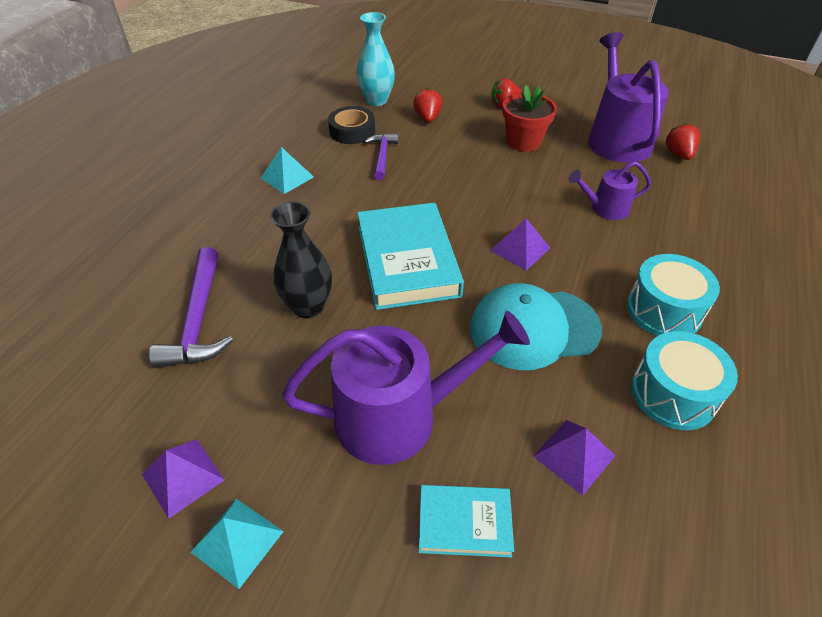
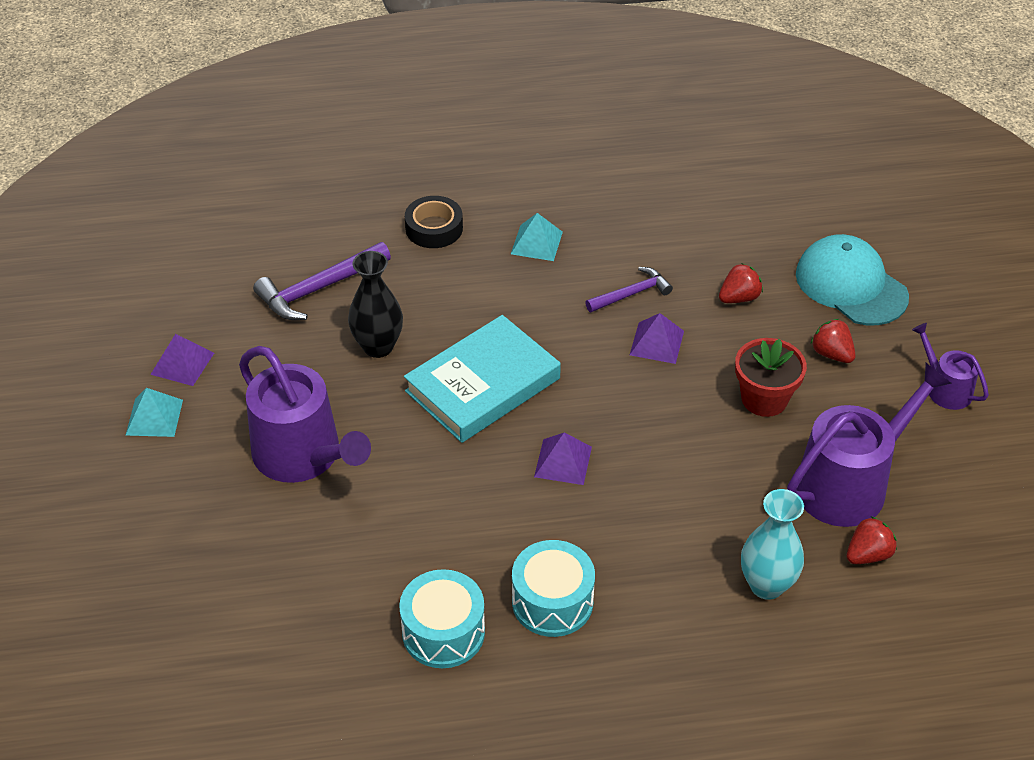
camera: 60 degrees right, 0 degrees up
black tape [328,106,375,144] -> black tape moved to [405,196,463,248]
turquoise vase [356,12,395,106] -> turquoise vase moved to [741,489,804,600]
turquoise book [419,485,514,557] -> none
turquoise cap [470,283,602,370] -> turquoise cap moved to [796,234,909,325]
purple pyramid [533,420,615,496] -> purple pyramid moved to [630,313,684,364]
purple watering can [569,161,651,220] -> purple watering can moved to [912,323,989,410]

